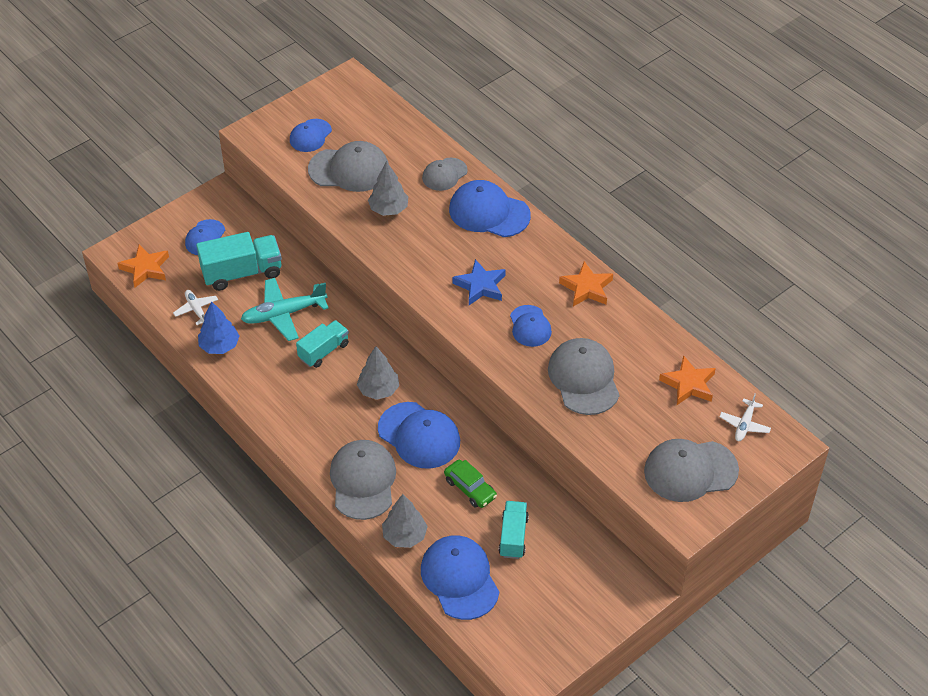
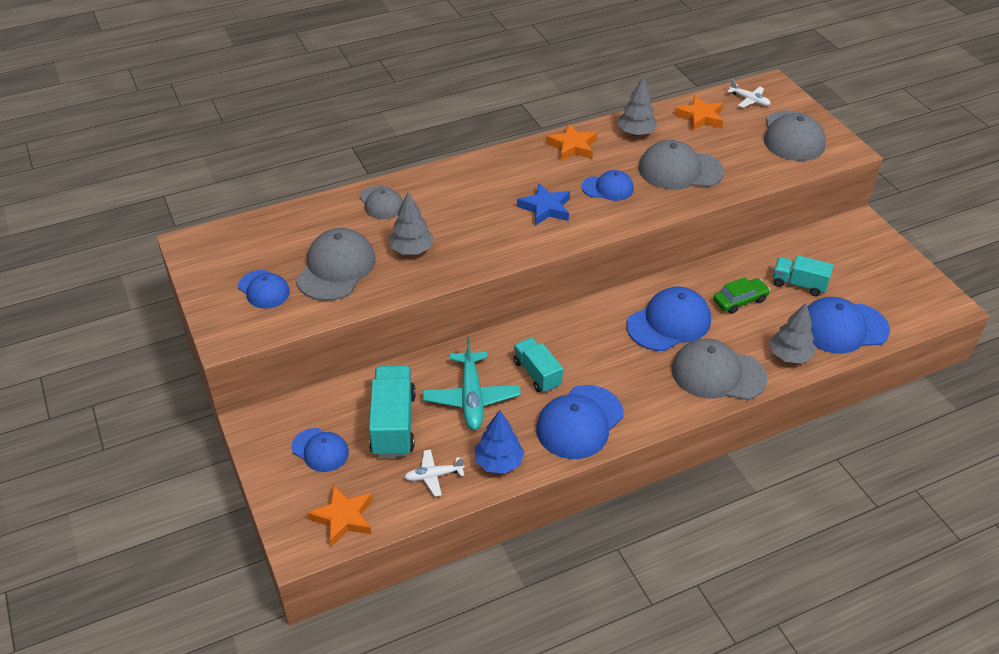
camera: 75 degrees left, 5 degrees down
grey tree [357,346,399,400] -> grey tree moved to [617,77,657,136]
blue cap [449,180,531,237] -> blue cap moved to [536,385,624,459]

